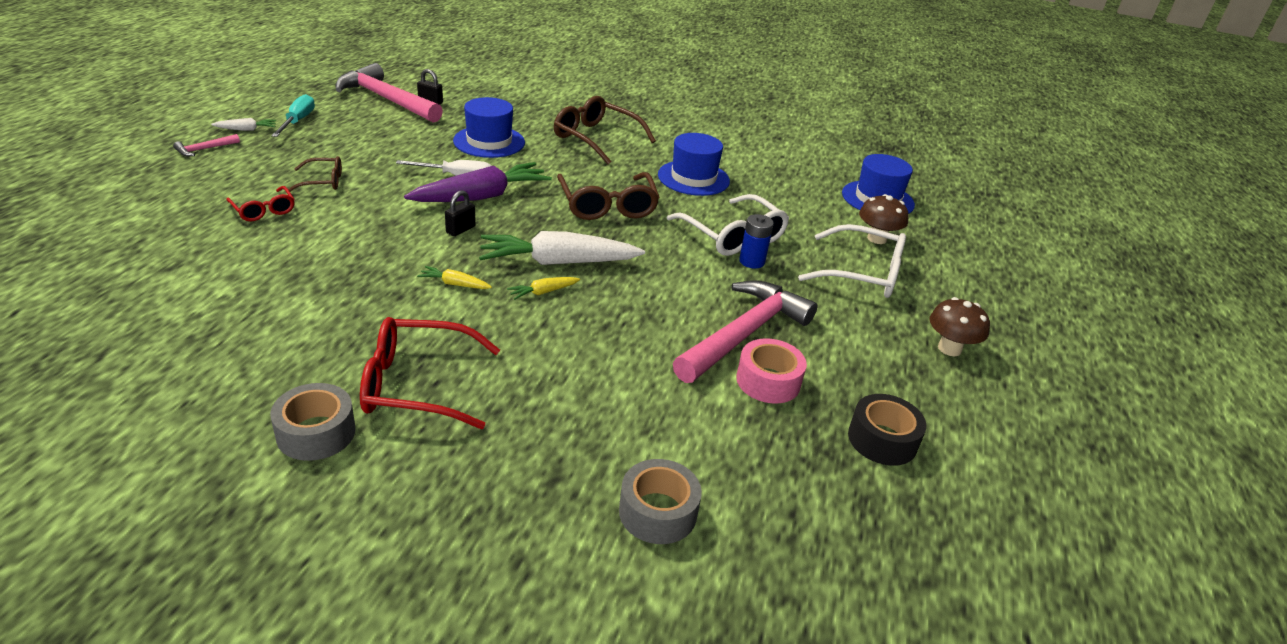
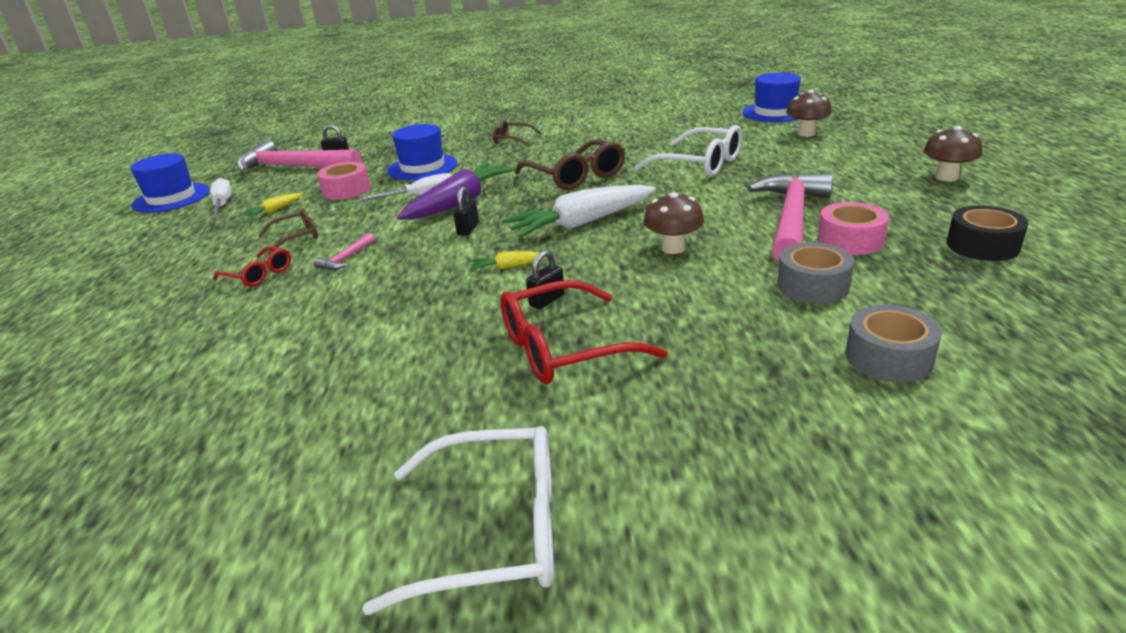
camera: 15 degrees left, 5 degrees down
pink hammer [173,134,240,156] -> pink hammer moved to [314,233,375,270]
white carrot [211,118,276,131] -> none
grey tape [270,383,356,461] -> grey tape moved to [777,242,854,304]
turquoise screwdriver [271,94,315,137] -> white screwdriver [210,178,232,218]
yellow carrot [507,277,580,300] -> yellow carrot moved to [242,193,303,218]
brown glasses [554,96,656,164] -> brown glasses [492,120,541,147], size x0.55
blue hat [658,133,730,196] -> blue hat moved to [131,154,210,213]
blue battery [739,214,774,269] -> none
white glasses [798,224,906,298] -> white glasses moved to [362,426,554,615]
none -> pink tape [317,162,370,200]
none -> black padlock [526,250,565,309]
none -> brown mushroom [644,192,704,254]

